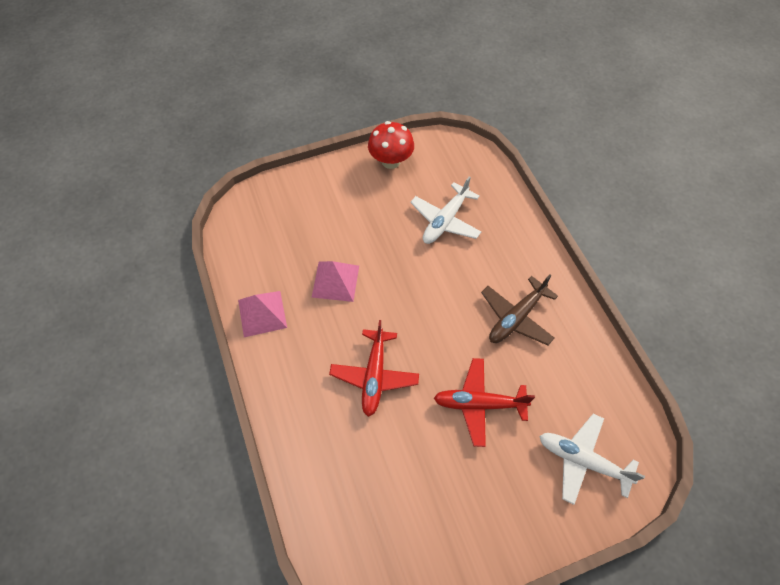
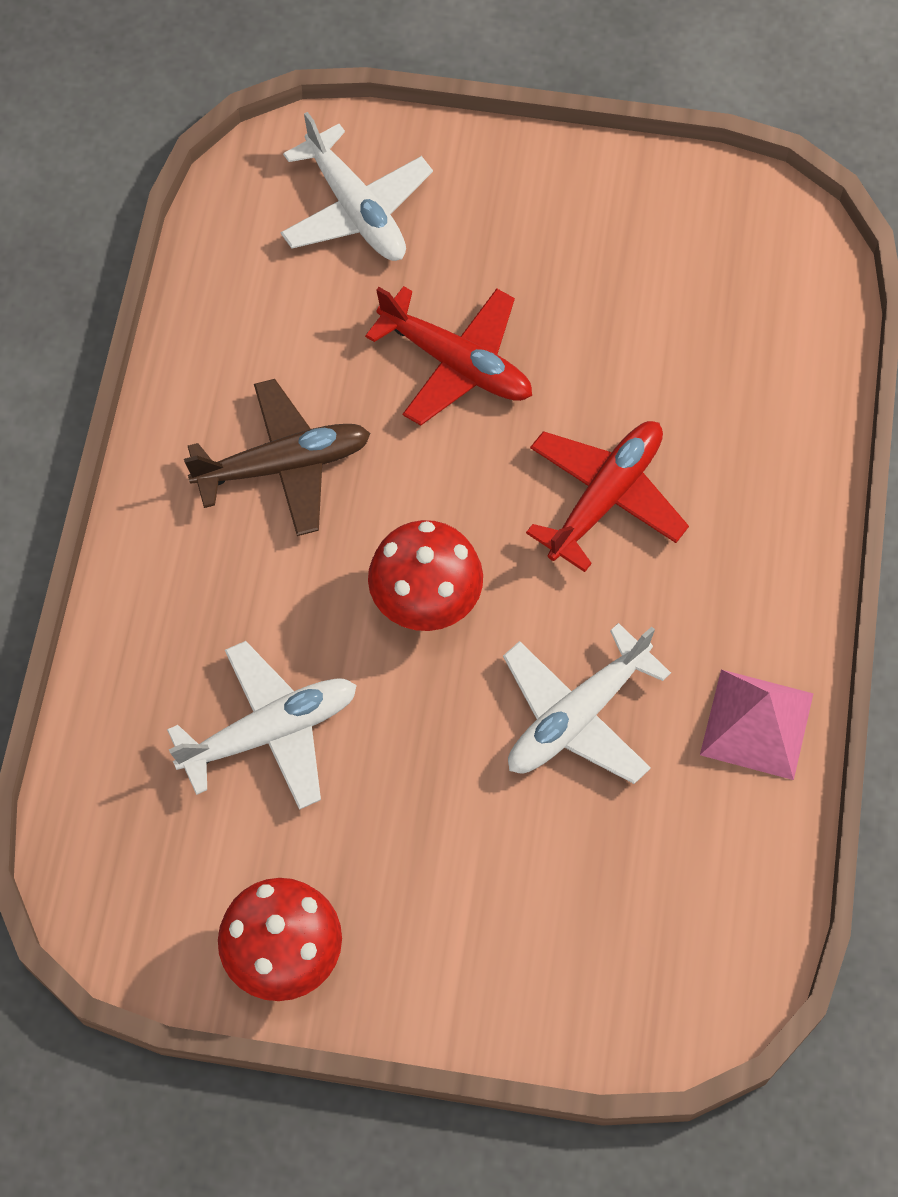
camera: 150 degrees left, 5 degrees up
pink pyramid [311,261,359,302] -> white plane [503,623,671,784]
none -> red mushroom [368,520,483,631]

